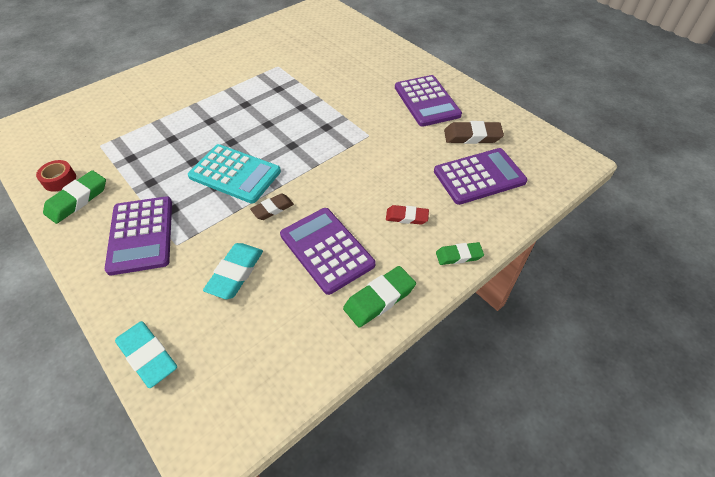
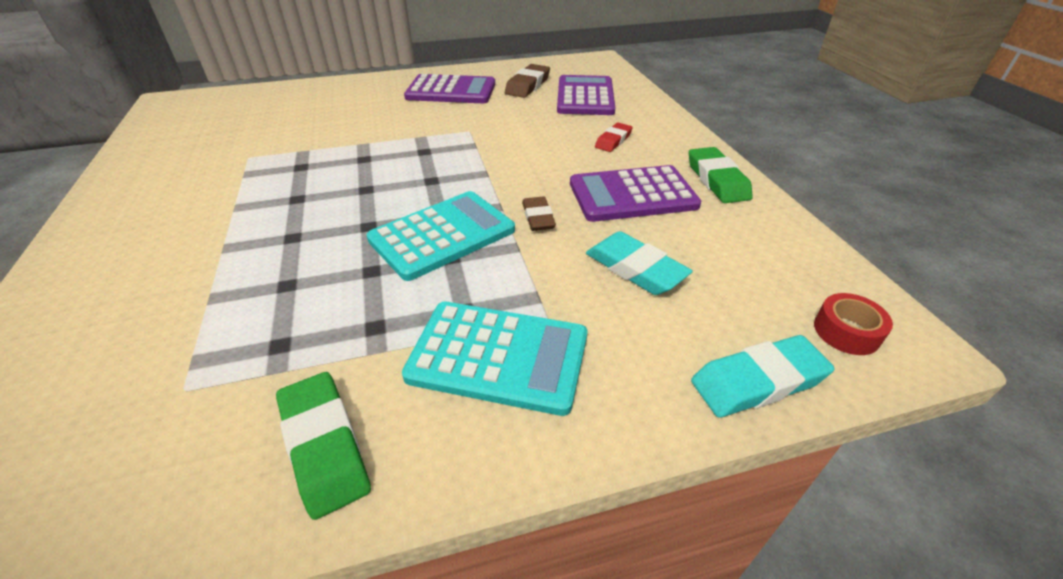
camera: 65 degrees left, 10 degrees down
red tape [36,160,76,192] -> red tape moved to [814,293,893,355]
purple calculator [105,196,172,275] -> turquoise calculator [402,302,587,416]
green eraser [436,242,484,265] -> none

